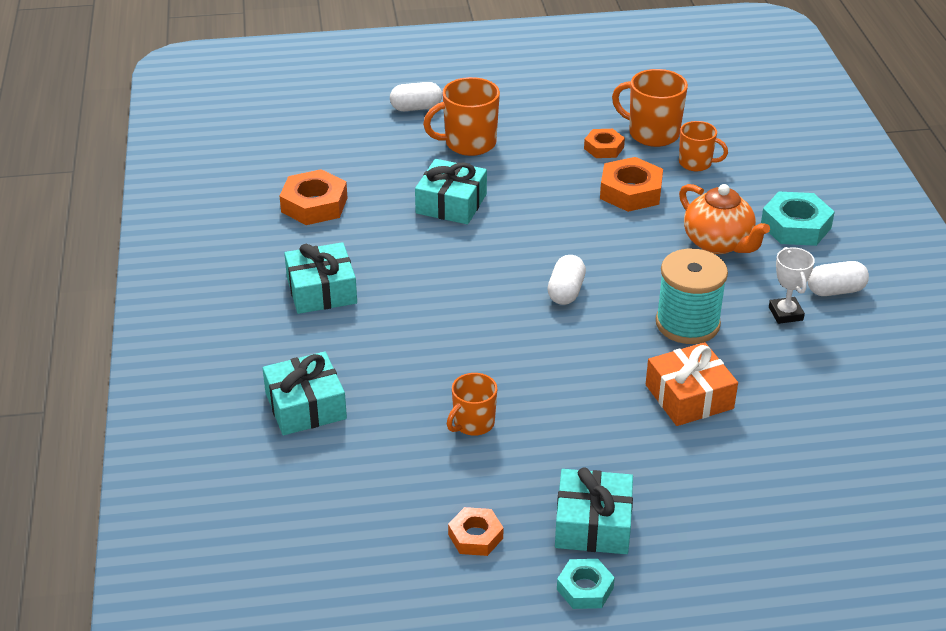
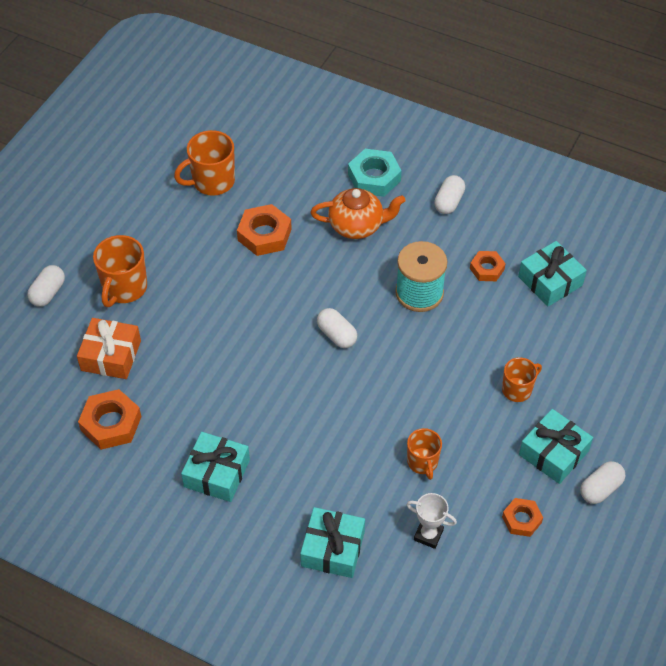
camera: 55 degrees left, 15 degrees up
turquoise gift [415,159,487,224] -> turquoise gift moved to [518,241,587,306]
turquoise nut [557,559,615,609] -> white capsule [580,461,625,504]
orange nut [584,129,625,158] -> orange nut moved to [470,251,506,281]
orange gift [646,342,738,426] -> orange gift moved to [77,318,141,379]
orange mug [679,121,728,171] -> orange mug moved to [502,357,542,402]
white trophy [769,247,815,324] -> white trophy moved to [406,493,457,549]

